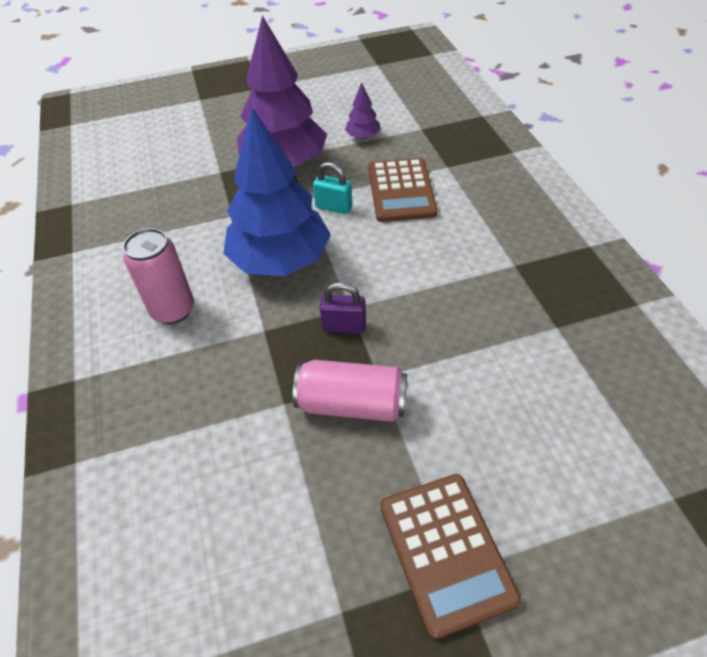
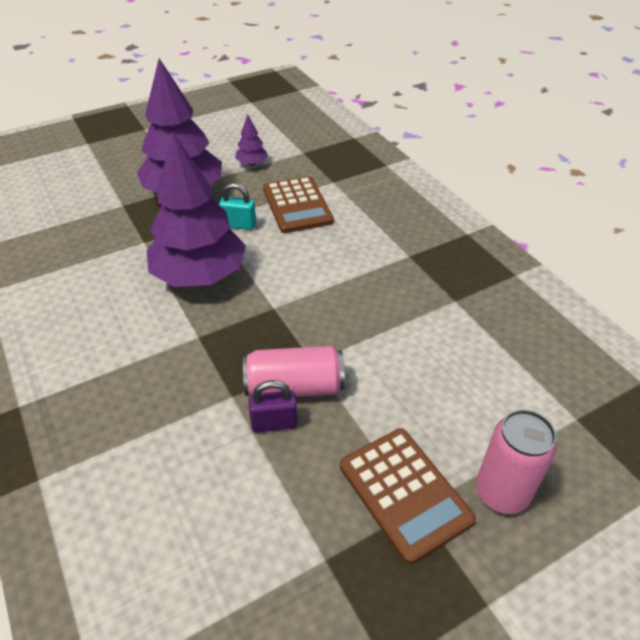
camera: 15 degrees left, 5 degrees down
pink can [123,228,194,324] -> pink can moved to [476,410,557,514]
blue tree [223,108,331,276] -> purple tree [146,133,246,287]
purple padlock [320,282,366,333] -> purple padlock moved to [248,380,298,433]

